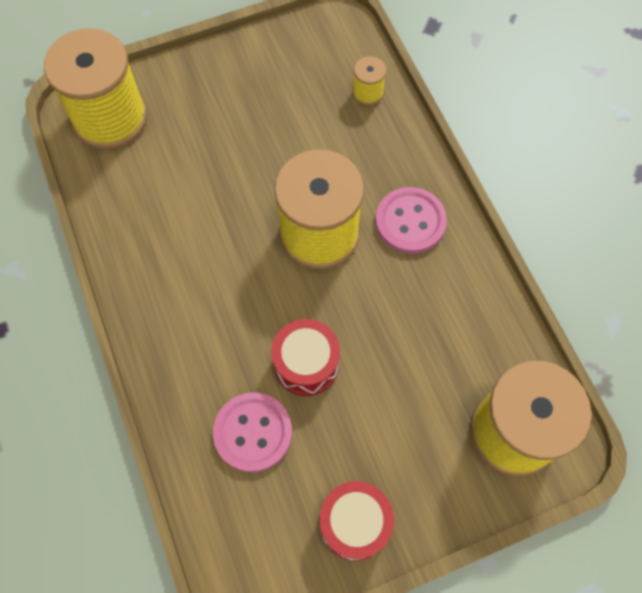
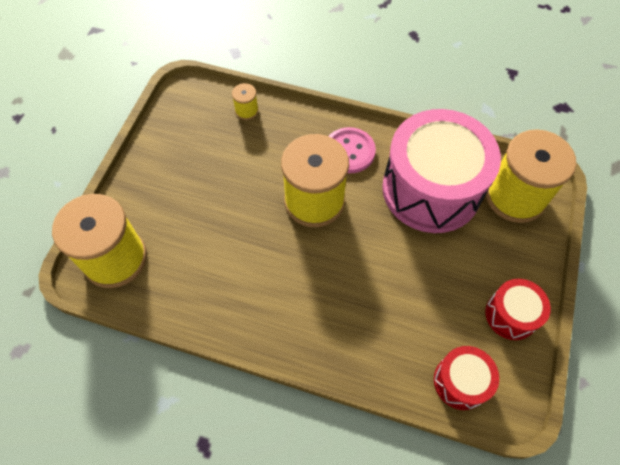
camera: 50 degrees left, 5 degrees down
pink button [213,393,292,473] -> none
red drum [271,319,340,396] -> red drum moved to [434,346,499,410]
none -> pink drum [382,109,501,233]

